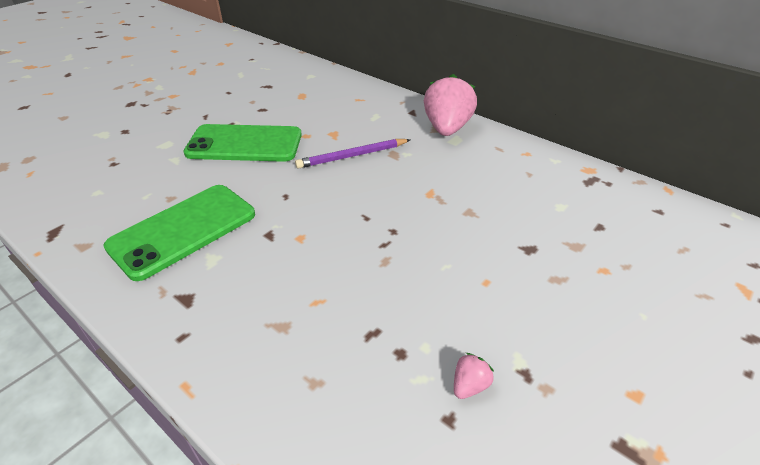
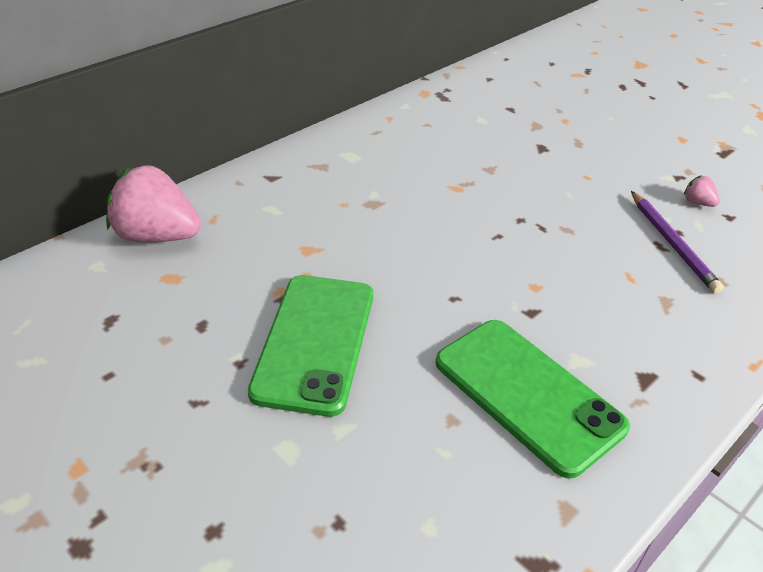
camera: 85 degrees left, 0 degrees up
purple pencil [295,139,410,169] -> purple pencil moved to [631,191,724,294]
pink strawberry [424,74,477,136] -> pink strawberry moved to [106,165,201,242]

